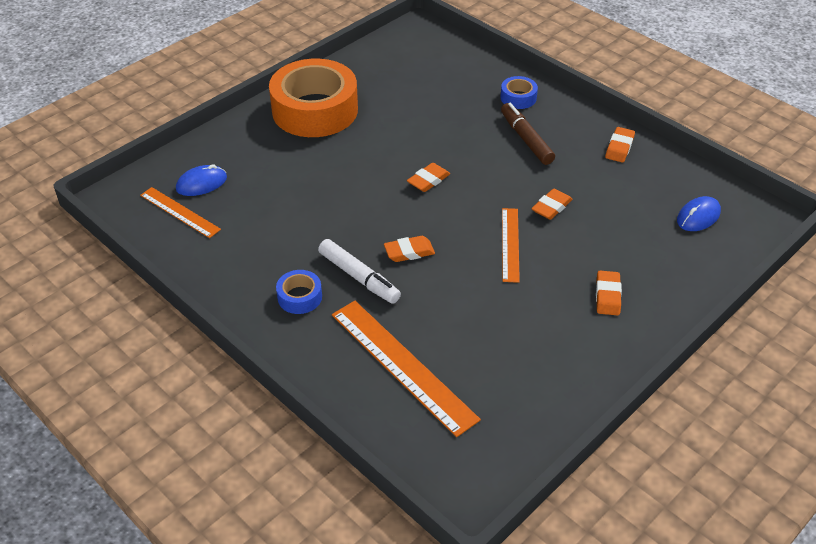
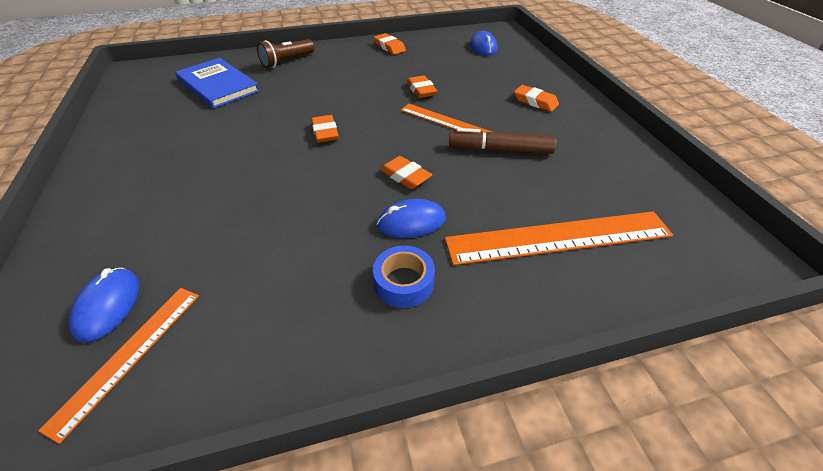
camera: 60 degrees left, 0 degrees up
orange ruler [140,187,221,238] -> orange ruler turned 45 degrees counterclockwise [38,288,199,444]
orange tape [269,59,358,137] -> none
white marker [318,239,401,304] -> blue mouse [377,199,446,238]
orange eraser [384,236,435,262] -> orange eraser turned 60 degrees counterclockwise [380,156,432,189]
blue tape [500,76,538,109] -> brown flashlight [257,39,314,68]
brown marker [501,103,555,165] -> brown marker moved to [449,128,557,154]
none -> blue book [175,58,260,109]

